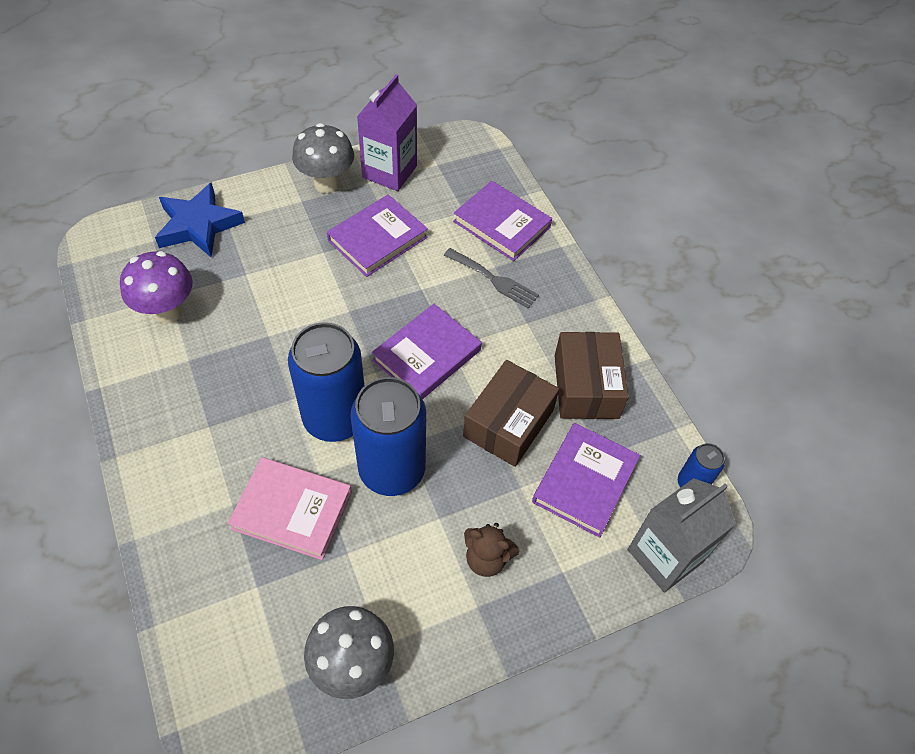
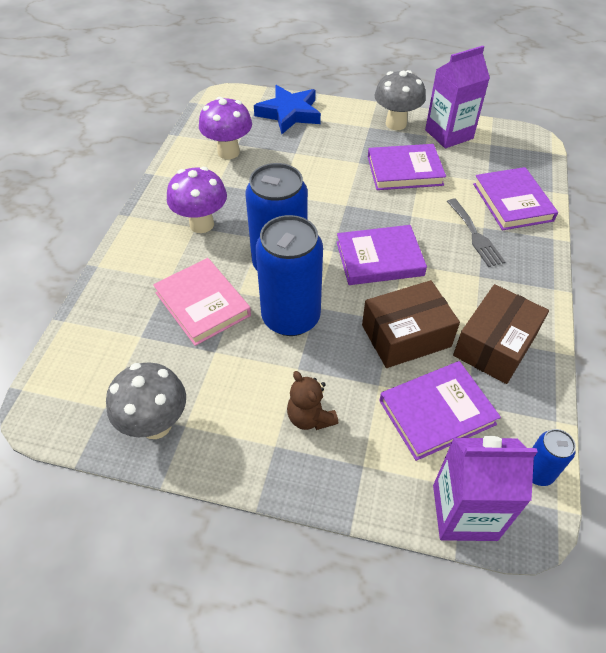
camera: 40 degrees right, 5 degrees down
grey carton [628,478,736,592] -> purple carton [433,436,538,541]
none -> purple mushroom [167,167,227,233]

